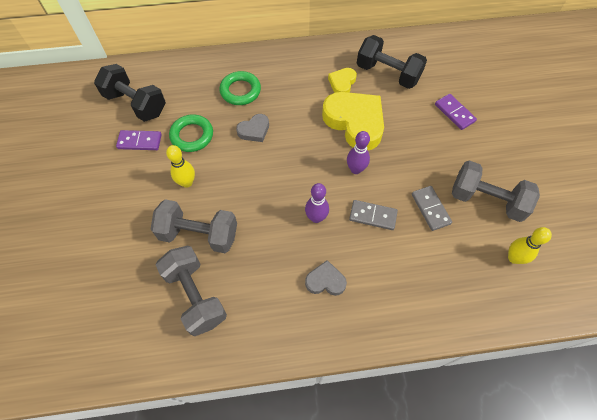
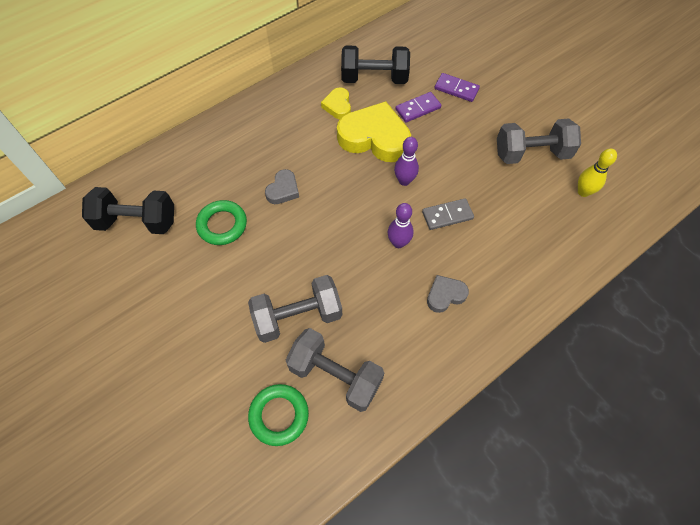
camera: 30 degrees left, 0 degrees up
purple domino [116,130,162,150] -> purple domino moved to [395,92,441,122]
yellow bowling pin [166,145,195,188] -> none
green ring [219,71,261,105] -> green ring moved to [248,384,309,446]
grey domino [412,186,452,231] -> none

